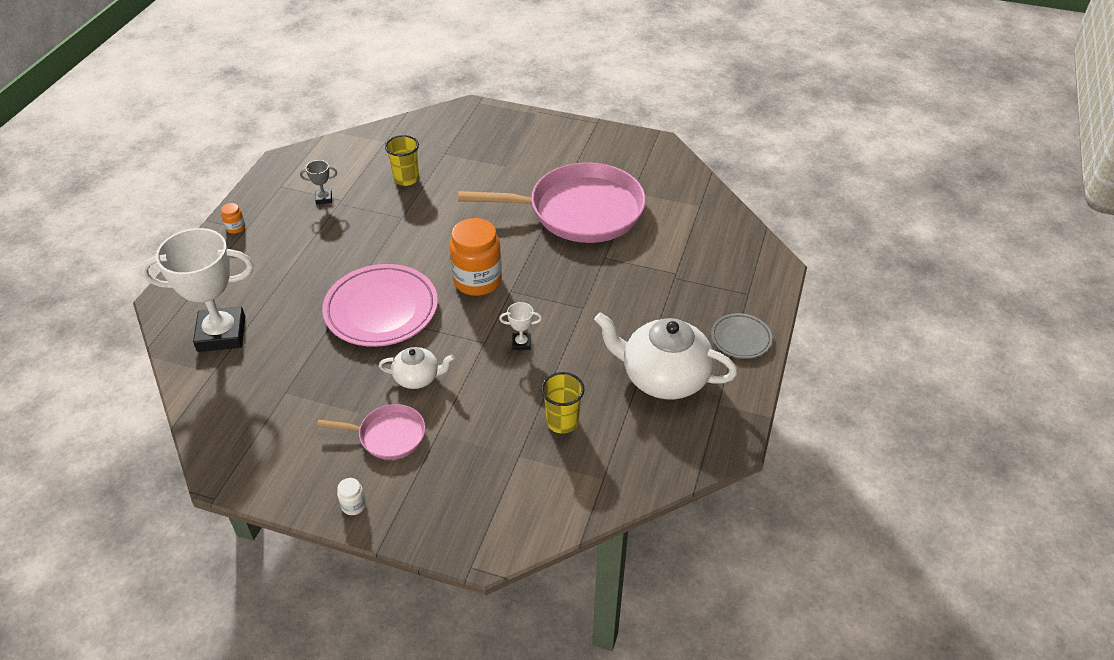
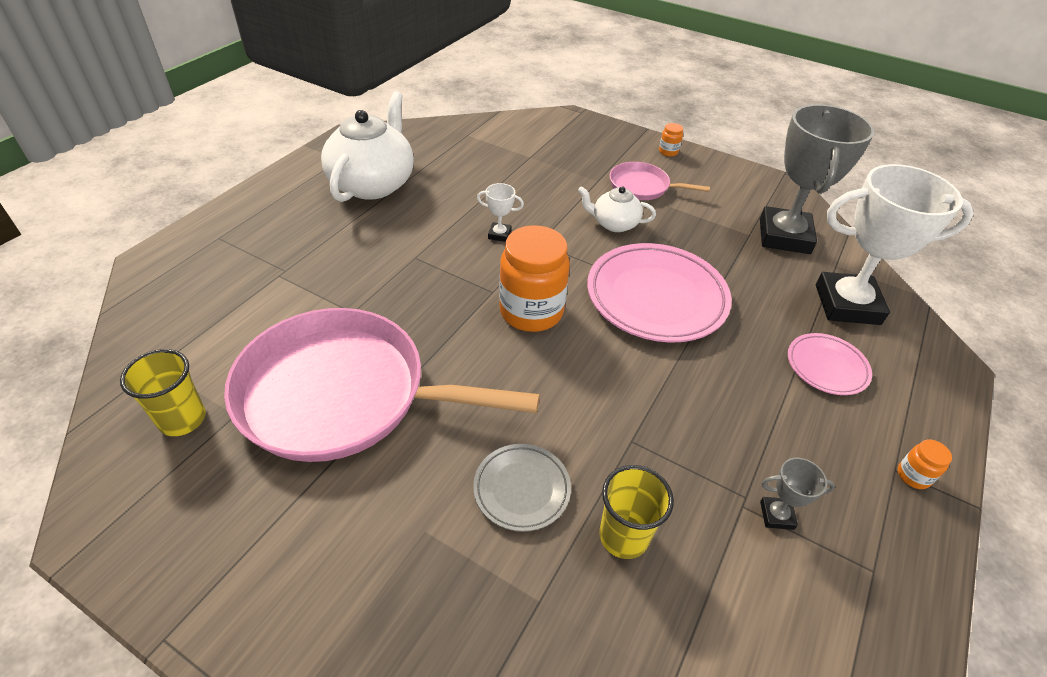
camera: 170 degrees left, 0 degrees up
white jar [337,478,366,515] -> orange jar [659,123,683,156]
yellow cup [541,372,584,434] -> yellow cup moved to [120,349,206,436]
white teapot [594,312,737,399] -> white teapot turned 105 degrees counterclockwise [321,91,414,202]
grey plate [711,313,772,359] -> grey plate moved to [473,444,571,532]
none -> grey trophy [760,104,874,254]
none -> pink plate [788,333,872,395]

